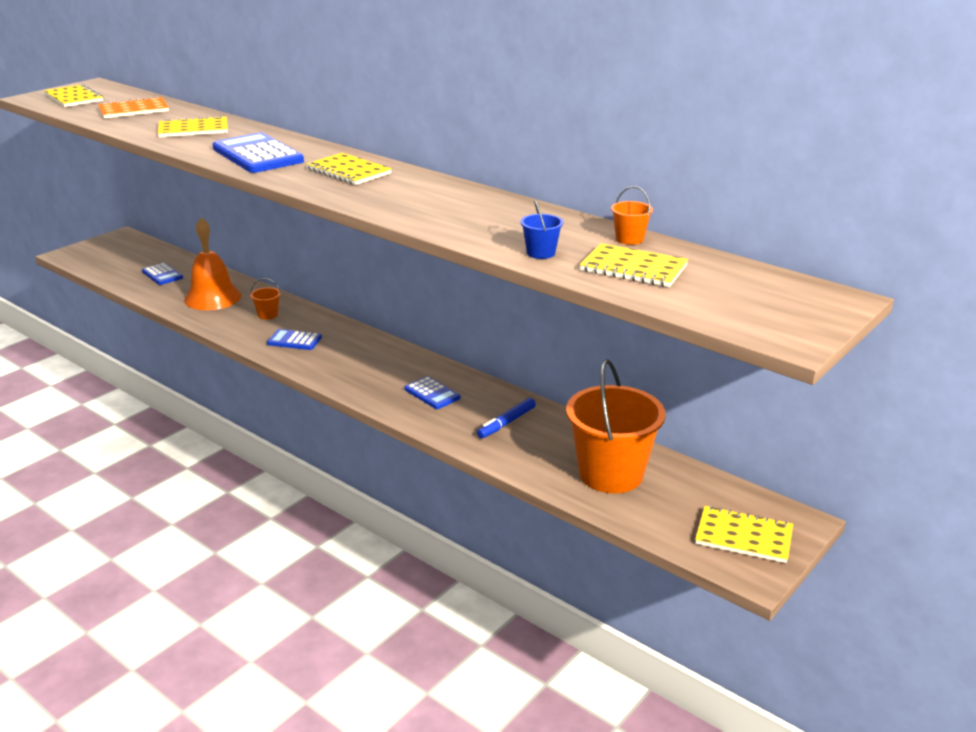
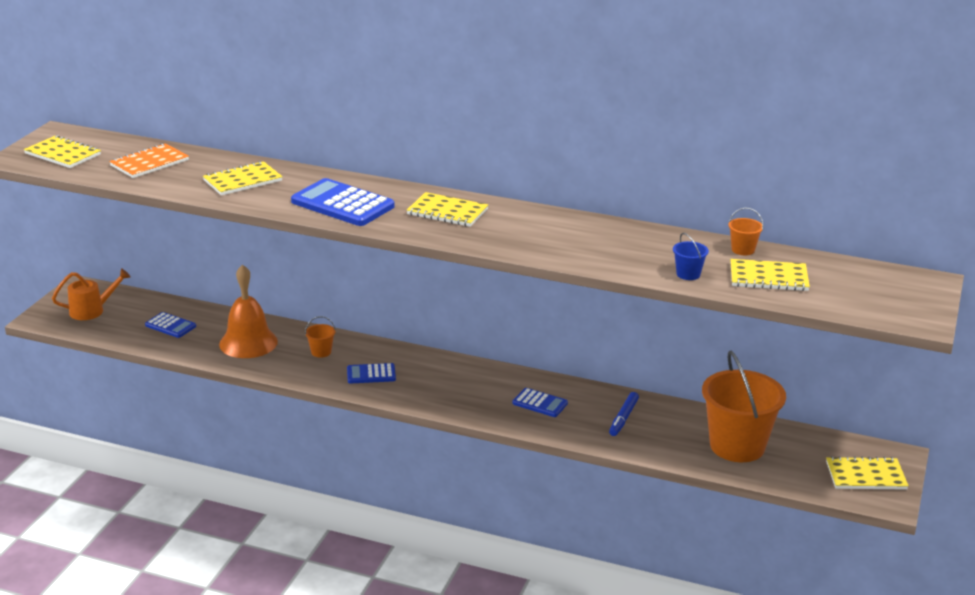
camera: 20 degrees left, 0 degrees up
none -> orange watering can [52,268,131,320]

